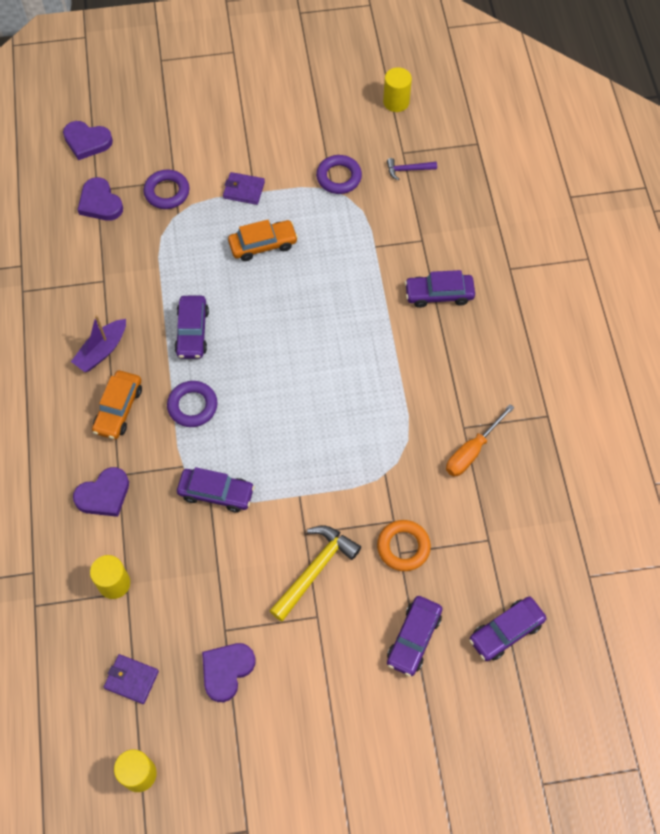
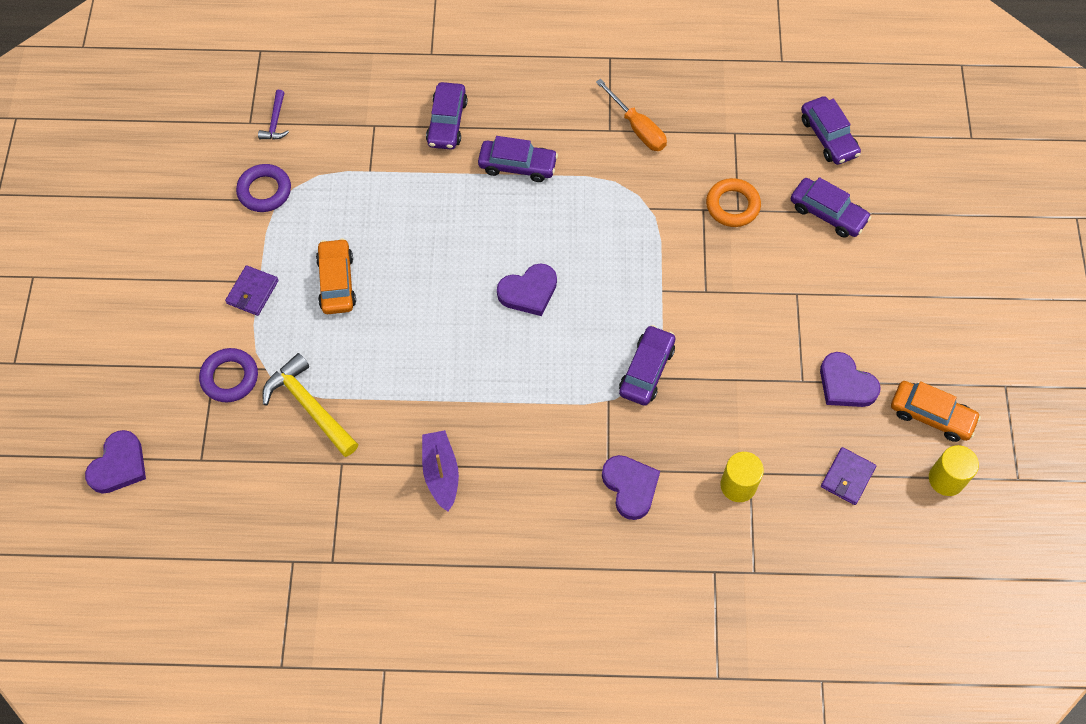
camera: 80 degrees left, 0 degrees up
purple boat [71,315,126,372] -> purple boat turned 150 degrees counterclockwise [422,430,459,511]
purple heart [77,177,123,221] -> purple heart moved to [497,263,557,316]
orange car [92,371,142,439] -> orange car moved to [891,381,981,442]
purple ring [167,381,217,427] -> none
purple car [174,296,209,359] -> purple car moved to [478,136,558,182]
yellow hammer [269,526,361,622] -> yellow hammer moved to [262,353,358,457]
yellow cylinder [383,67,412,112] -> none

